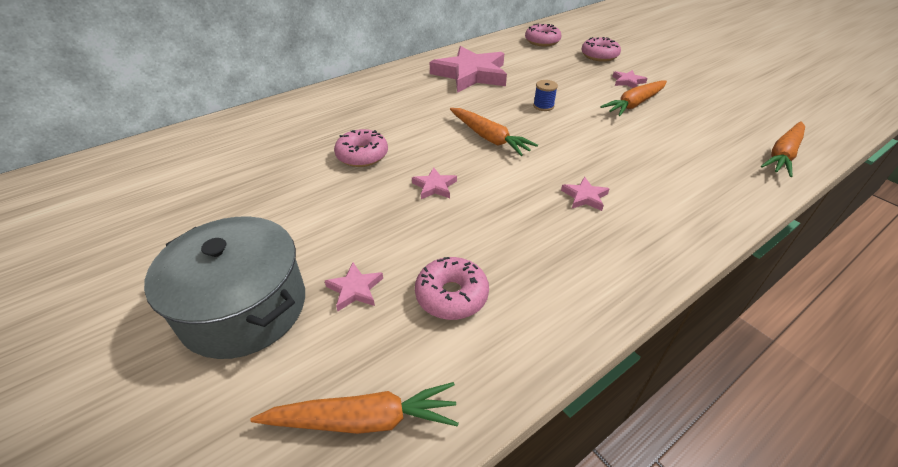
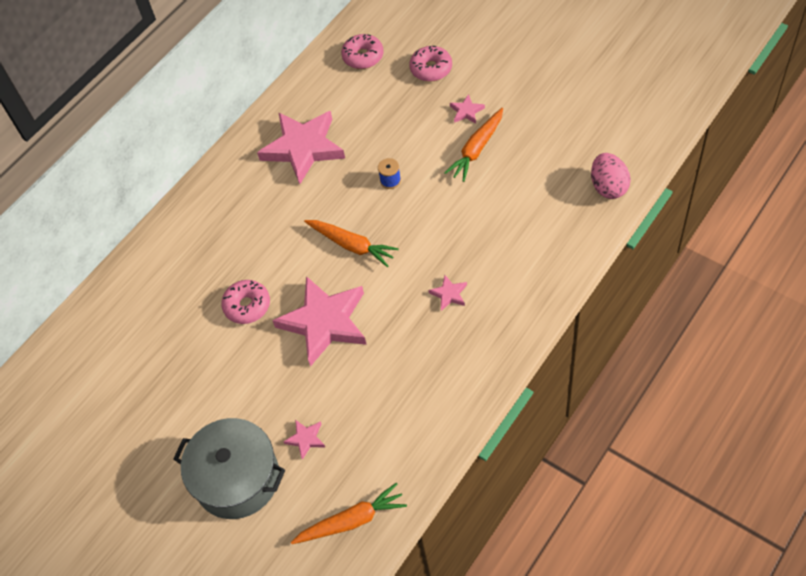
camera: 10 degrees left, 15 degrees up
pink star [412,168,457,199] -> pink star [272,276,367,367], size x2.43
pink donut [415,257,489,320] -> none
orange carrot [761,122,805,177] -> pink egg [591,153,631,199]

